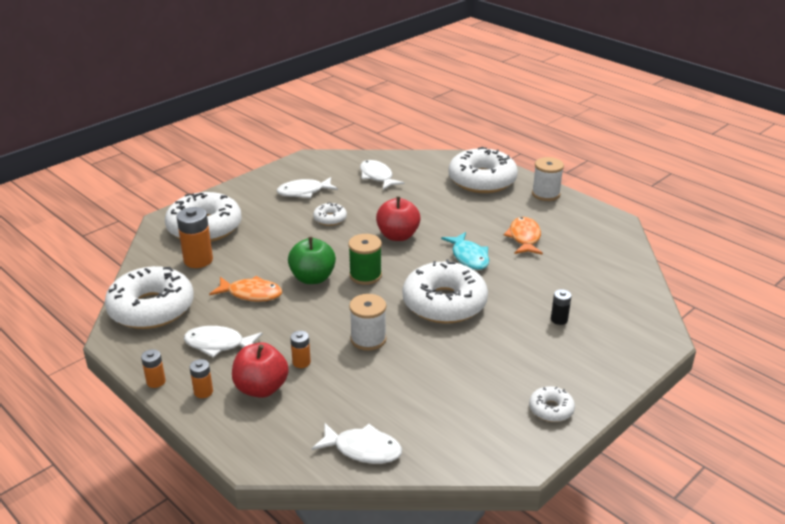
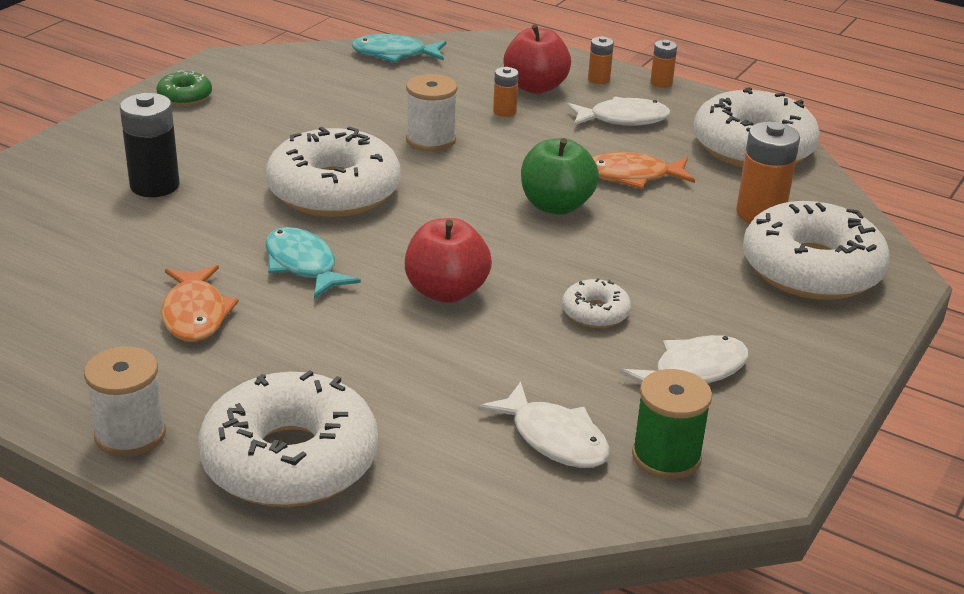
camera: 165 degrees right, 0 degrees up
white fish [312,423,402,464] -> turquoise fish [352,34,447,63]
green spool [348,234,382,285] -> green spool moved to [632,369,712,479]
white donut [529,386,575,422] -> green donut [156,70,212,106]
black battery [551,289,572,325] -> black battery [120,93,180,197], size x1.86

